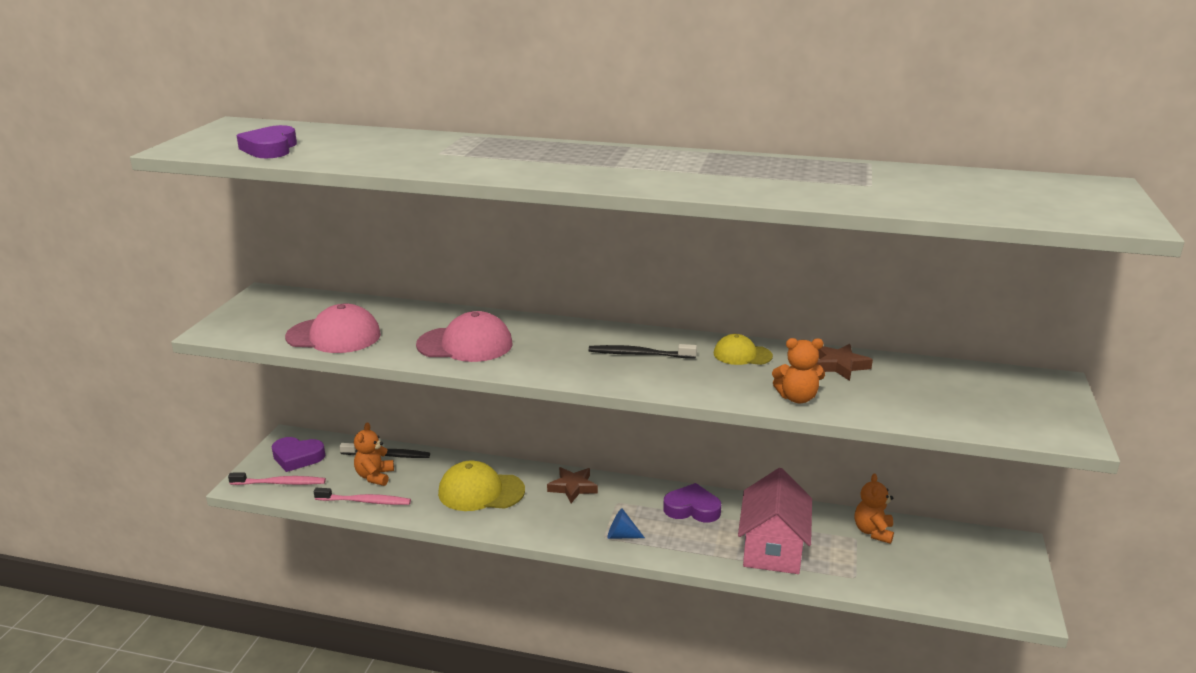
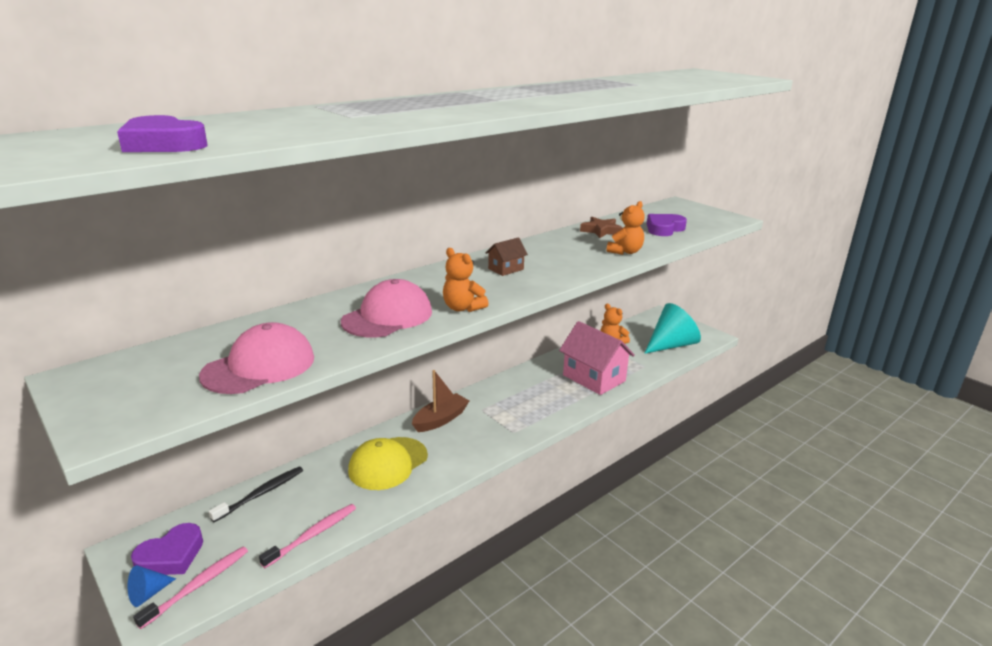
camera: 55 degrees left, 0 degrees up
orange teddy bear [354,423,394,486] -> orange teddy bear moved to [443,248,489,312]
brown star [547,467,598,503] -> brown boat [412,370,469,432]
black toothbrush [589,344,697,359] -> brown house [486,237,528,276]
blue cone [607,508,645,539] -> blue cone moved to [128,565,176,607]
purple heart [663,483,721,523] -> purple heart moved to [647,214,687,236]
yellow cap [714,334,773,365] -> none
none -> turquoise cone [644,303,701,354]

